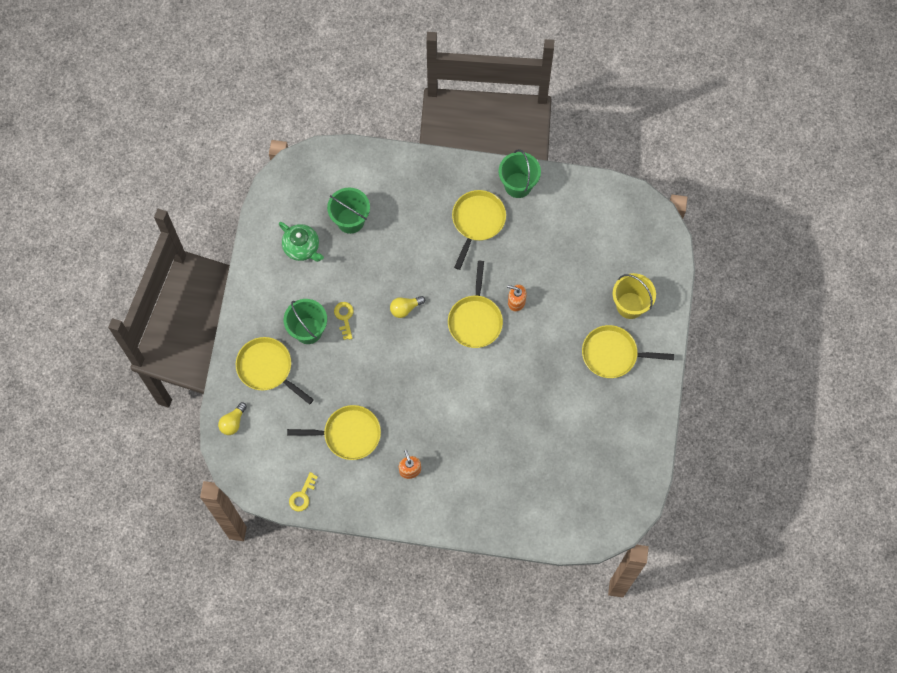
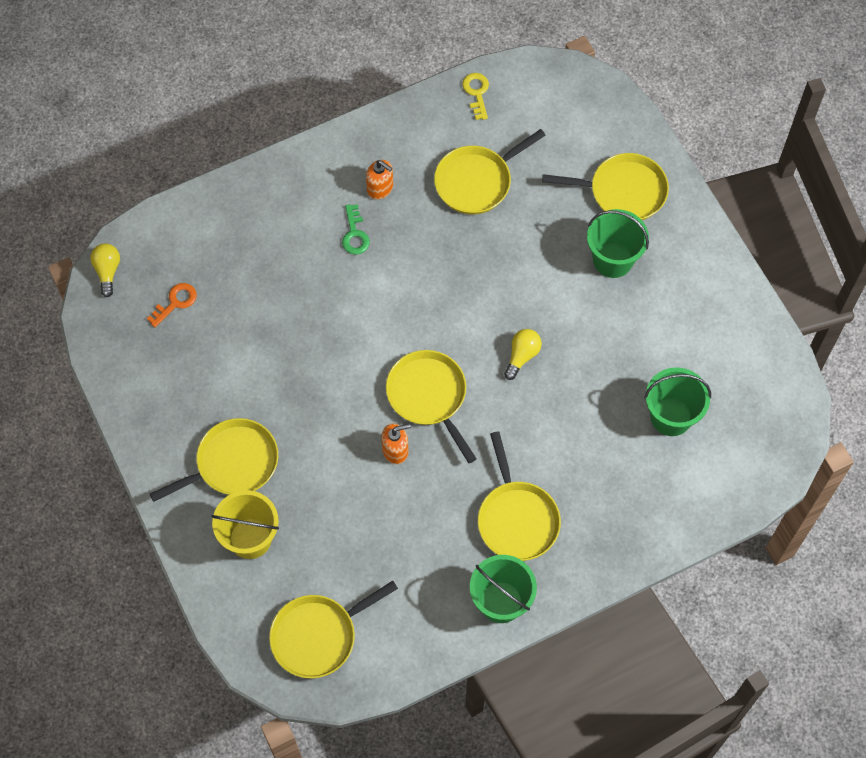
camera: 145 degrees right, 5 degrees down
yellow light bulb [218,402,247,435] -> yellow light bulb moved to [90,243,120,297]
green teapot [279,222,324,262] -> none
yellow key [334,302,354,340] -> none
none -> orange key [147,283,197,327]
none -> yellow pan [269,581,398,678]
none -> green key [342,204,370,254]

